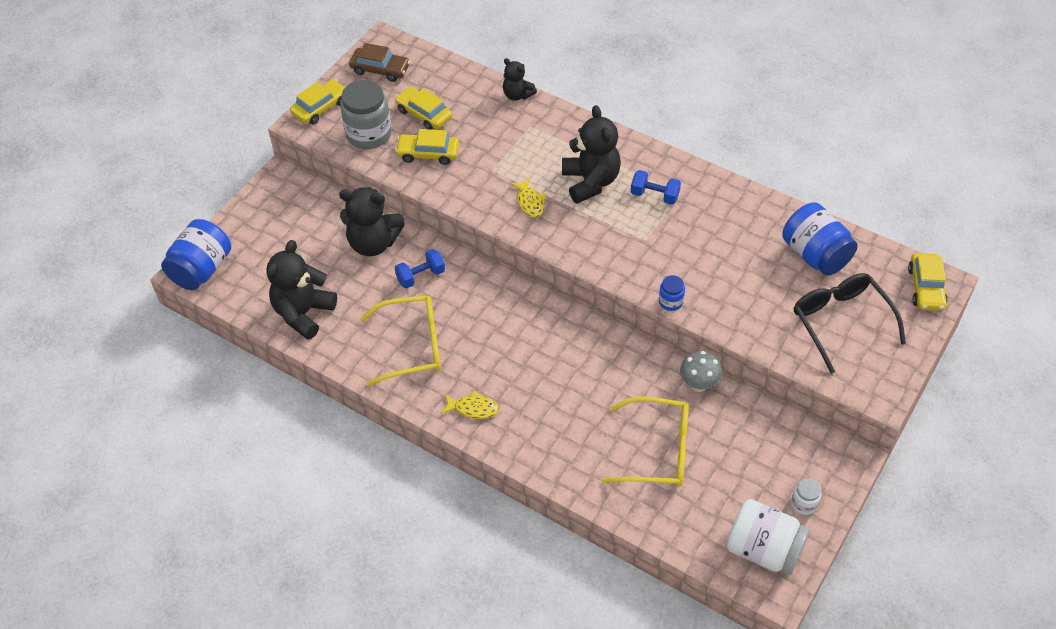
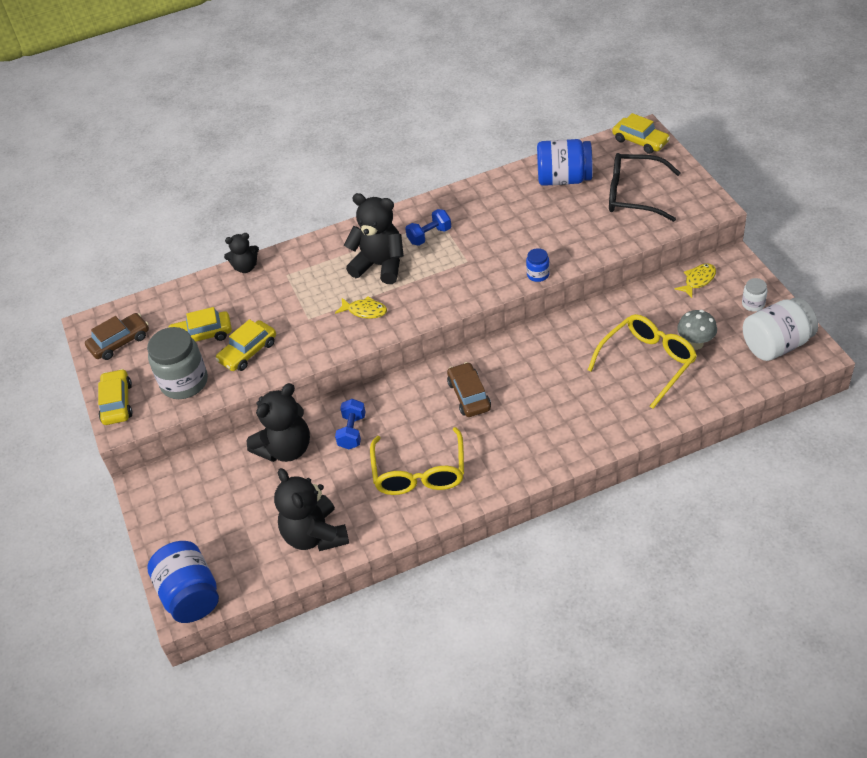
camera: 50 degrees left, 5 degrees down
yellow glasses [360,296,441,386] -> yellow glasses turned 150 degrees clockwise [370,427,464,495]
yellow fish [441,390,499,419] -> yellow fish moved to [675,264,716,298]
grey mushroom [680,351,722,392] -> grey mushroom moved to [677,310,717,350]
none -> brown car [447,362,491,417]

